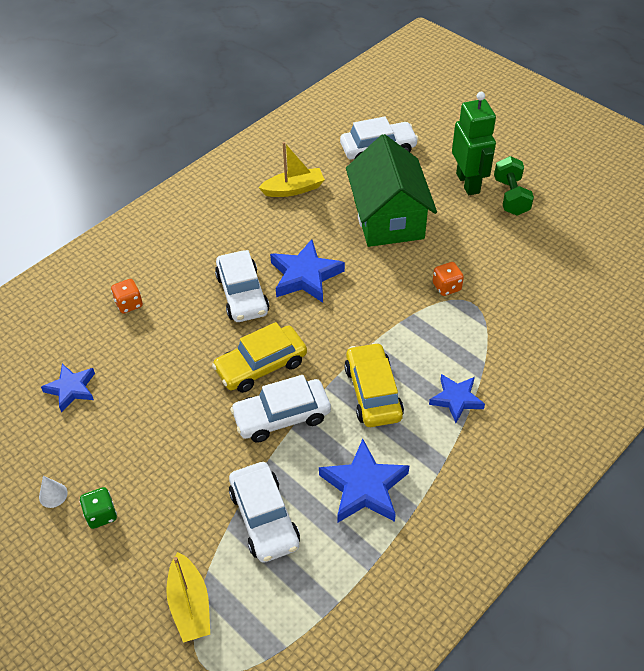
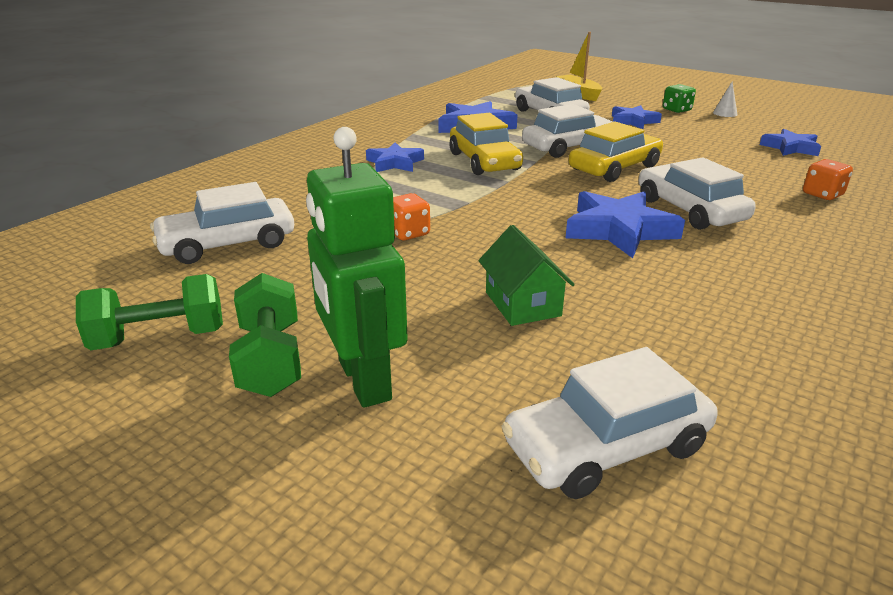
camera: 170 degrees right, 20 degrees down
yellow boat [258,142,325,197] -> none
green house [346,134,437,247] -> green house [479,225,575,326], size x0.49
none -> green dumbbell [76,274,223,350]
none -> white car [150,182,294,264]
none -> blue star [612,105,662,129]

